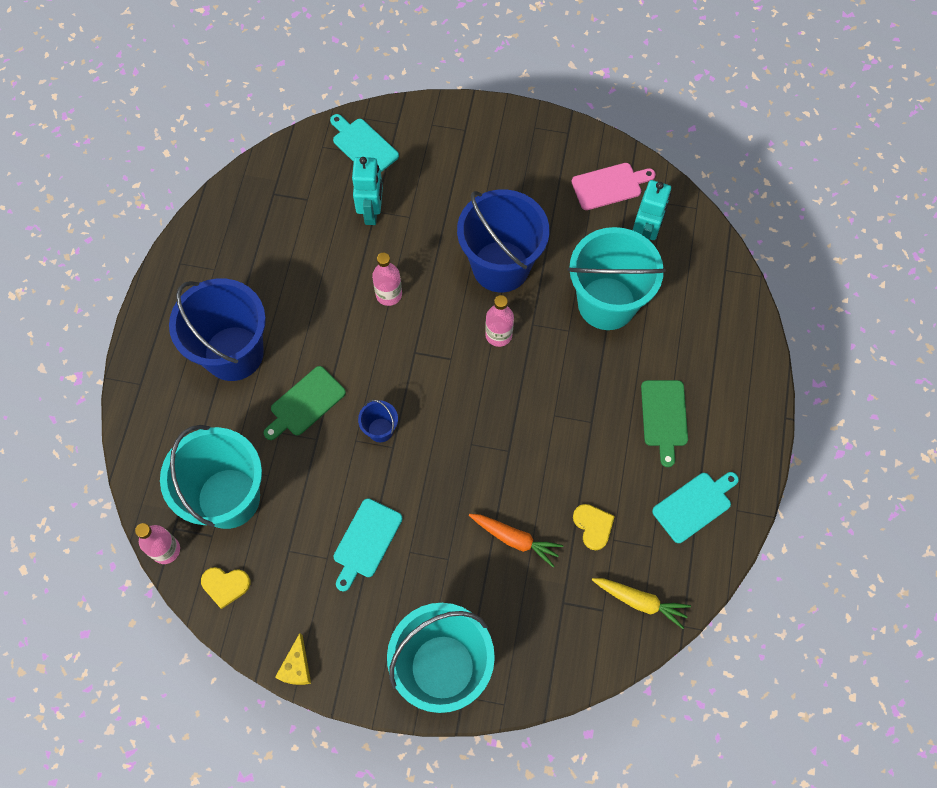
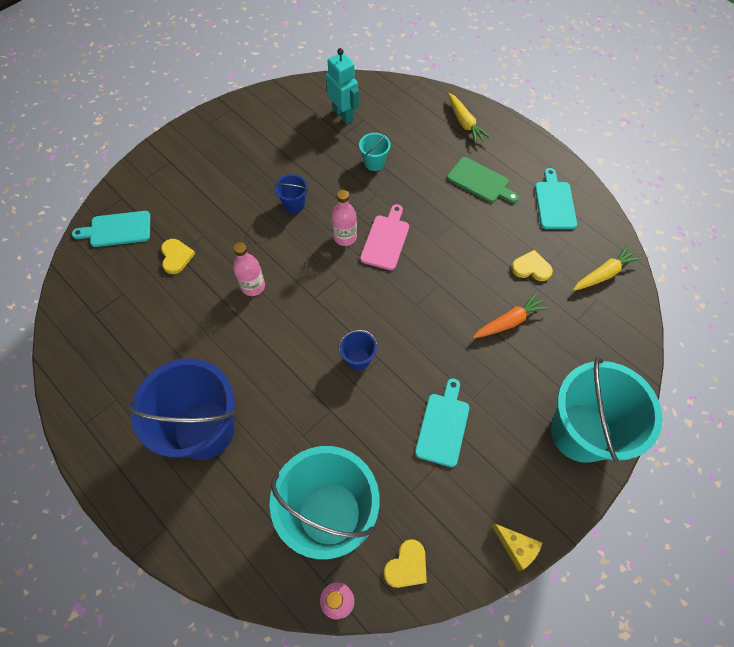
camera: 55 degrees left, 5 degrees down
green cutting board [263,366,346,440] -> none
turquoise cutting board [334,498,402,592] -> turquoise cutting board turned 135 degrees counterclockwise [415,378,469,467]
turquoise robot [352,157,383,225] -> yellow heart [161,239,195,274]
blue bucket [457,190,549,292] -> blue bucket [274,174,308,213], size x0.42
turquoise bucket [568,227,666,330] -> turquoise bucket [359,133,391,171], size x0.42
pink cutting board [571,163,656,210] -> pink cutting board moved to [360,204,409,270]
none -> yellow carrot [448,93,491,145]

